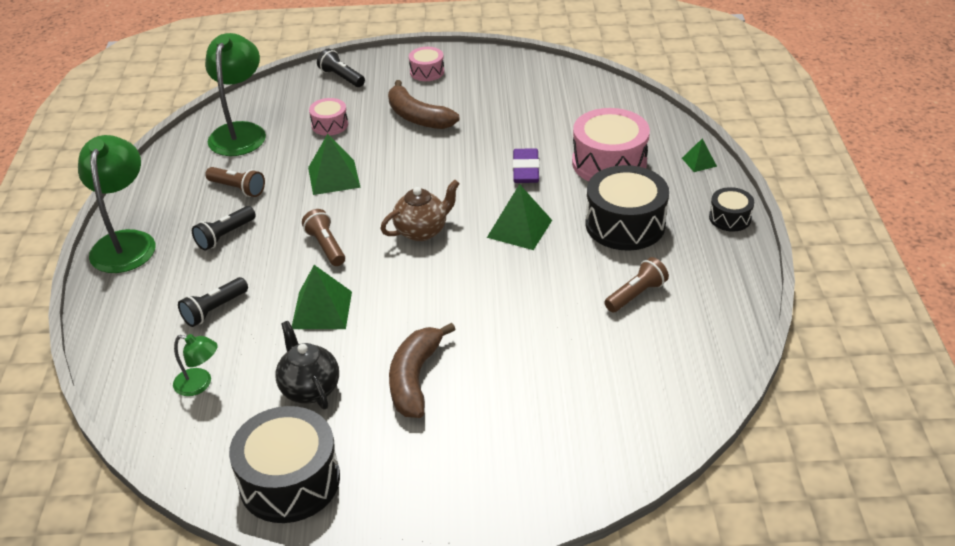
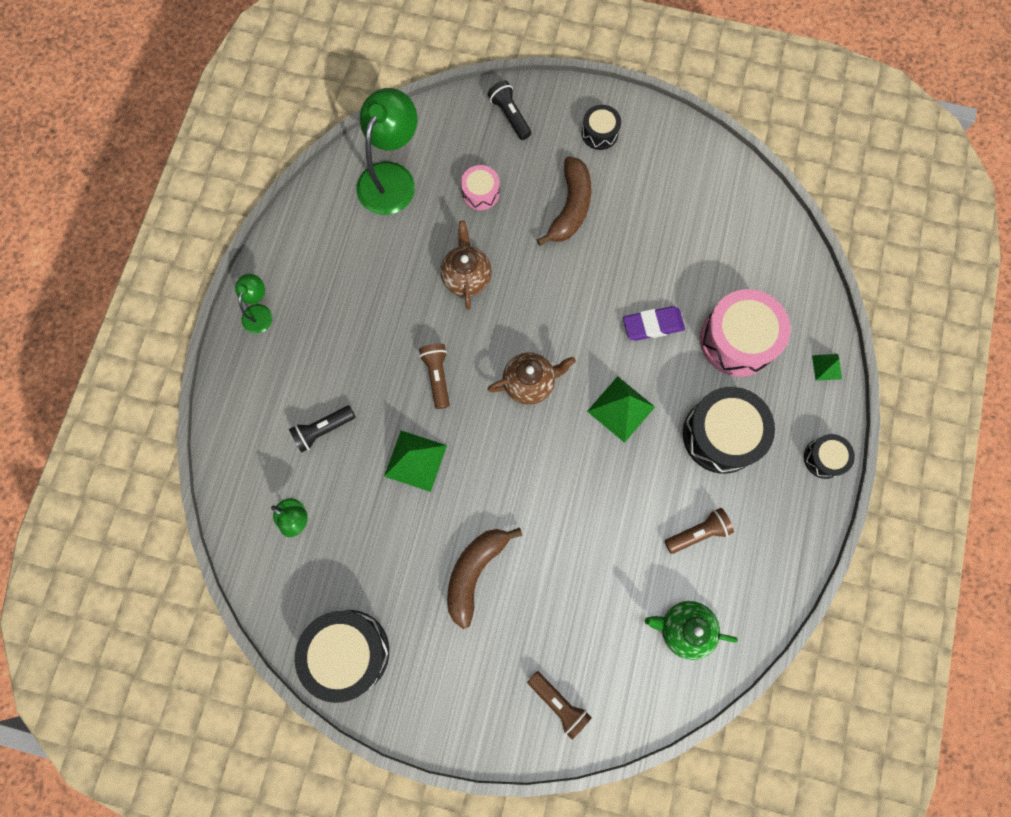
camera: 15 degrees right, 35 degrees up
green lamp [78,135,156,273] -> green lamp [235,274,273,334], size x0.51
black flashlight [192,206,256,251] -> none
brown flashlight [205,167,265,197] -> brown flashlight moved to [527,671,592,739]
black teapot [275,321,339,409] -> none
green pyramid [308,134,361,195] -> brown teapot [440,221,492,310]
brown banana [388,80,460,129] -> brown banana turned 135 degrees counterclockwise [537,156,591,246]
pink drum [409,47,444,81] -> black drum [582,105,621,150]
purple eraser [513,148,539,183] -> purple eraser turned 60 degrees clockwise [623,306,685,341]
none -> green teapot [645,601,738,660]

